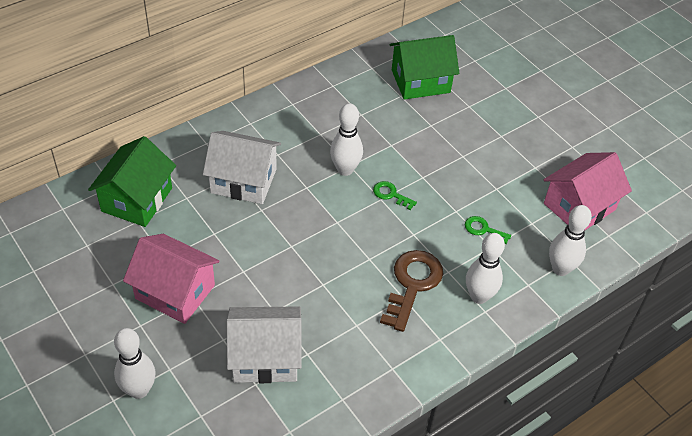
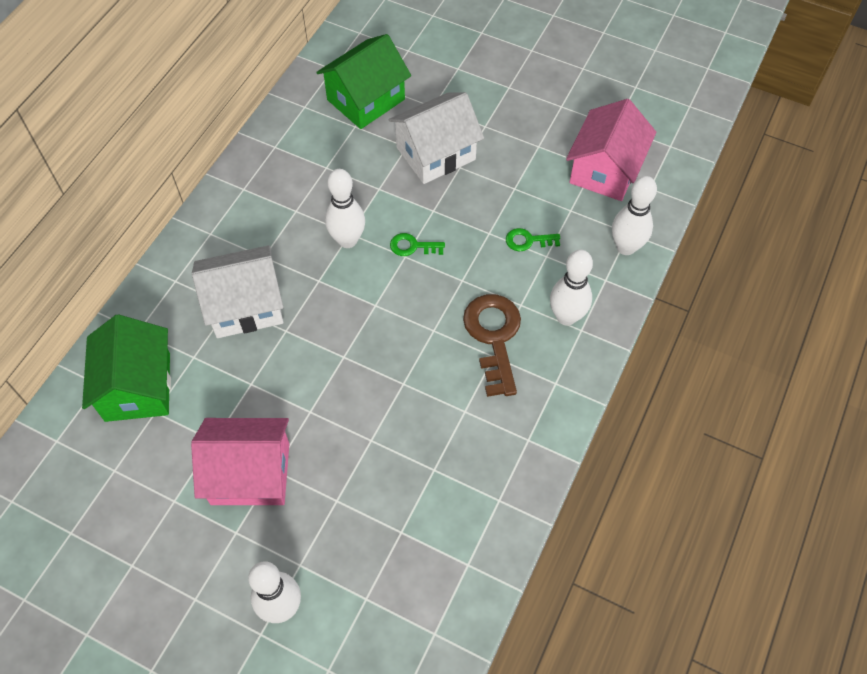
camera: 25 degrees left, 10 degrees up
white house [226,307,302,383] -> white house moved to [389,92,484,184]

